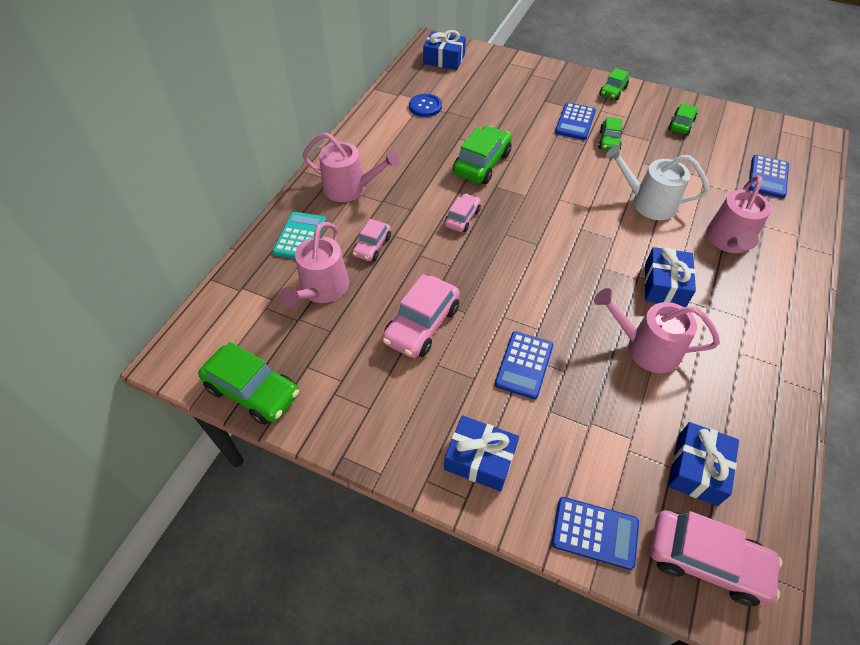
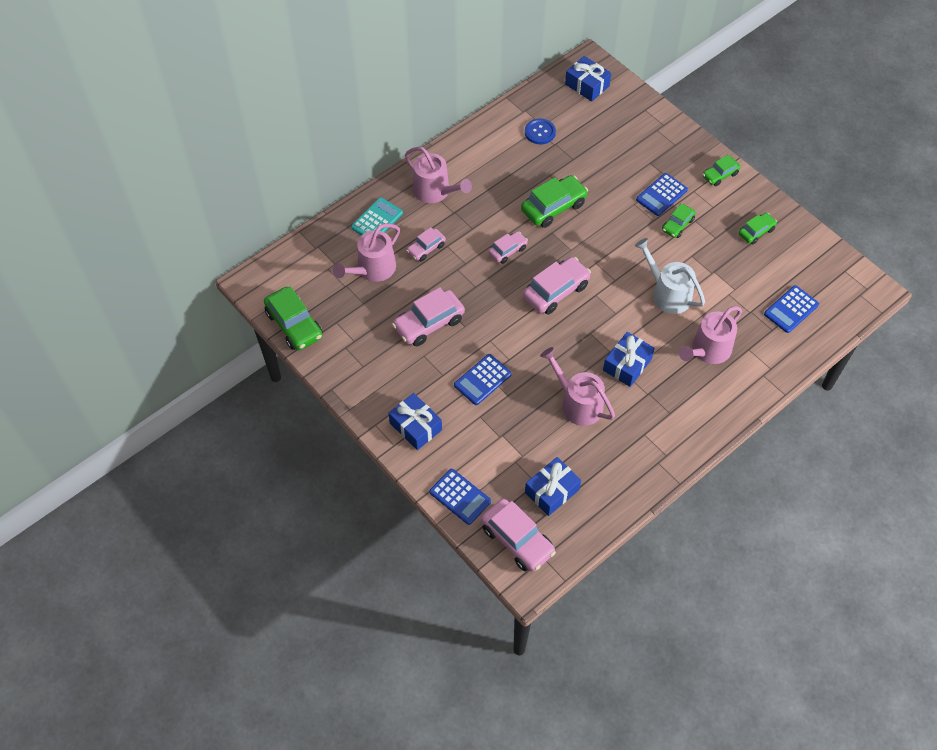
camera: 25 degrees right, 5 degrees up
none -> pink car [523,257,591,315]

